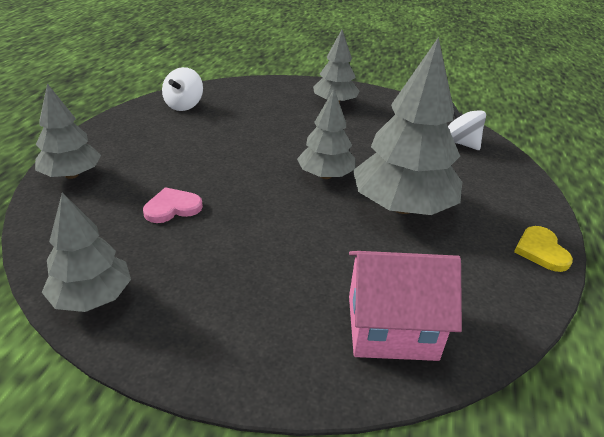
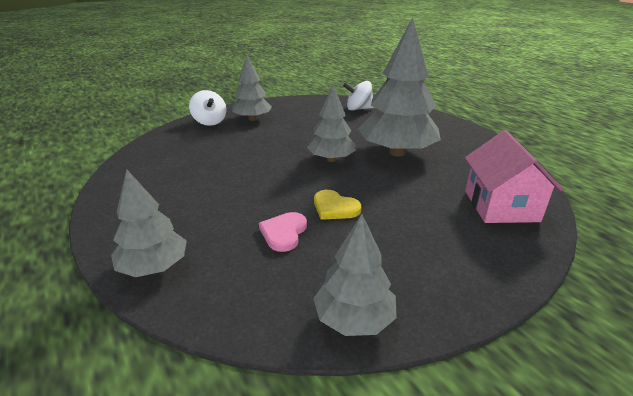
camera: 45 degrees left, 5 degrees down
white spinning top [162,67,203,111] -> white spinning top moved to [189,90,226,126]
pink house [349,251,462,361] -> pink house turned 45 degrees counterclockwise [465,130,563,223]
yellow heart [514,226,573,272] -> yellow heart moved to [314,190,361,220]

